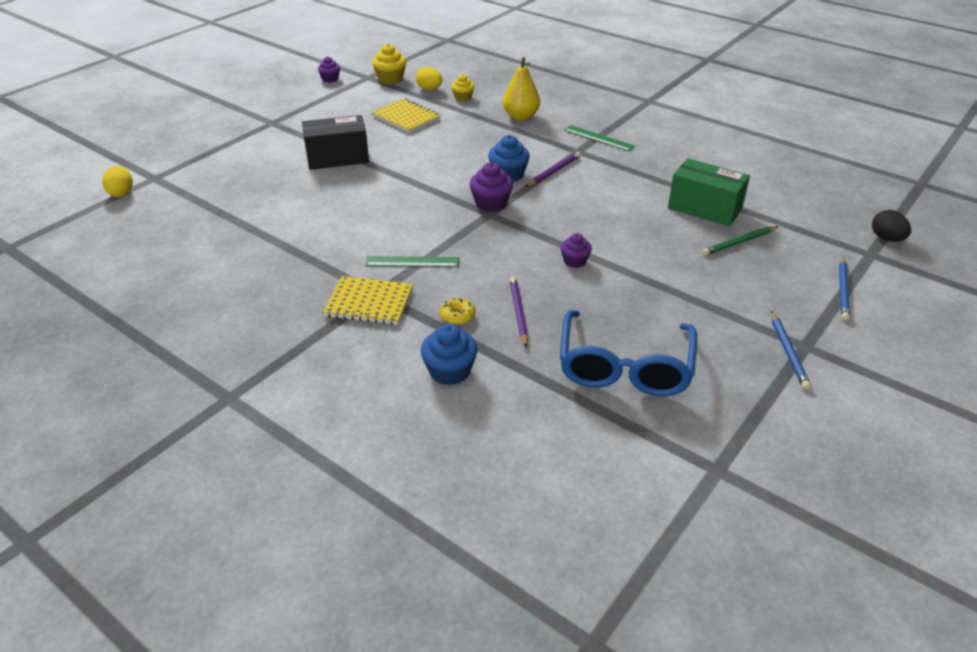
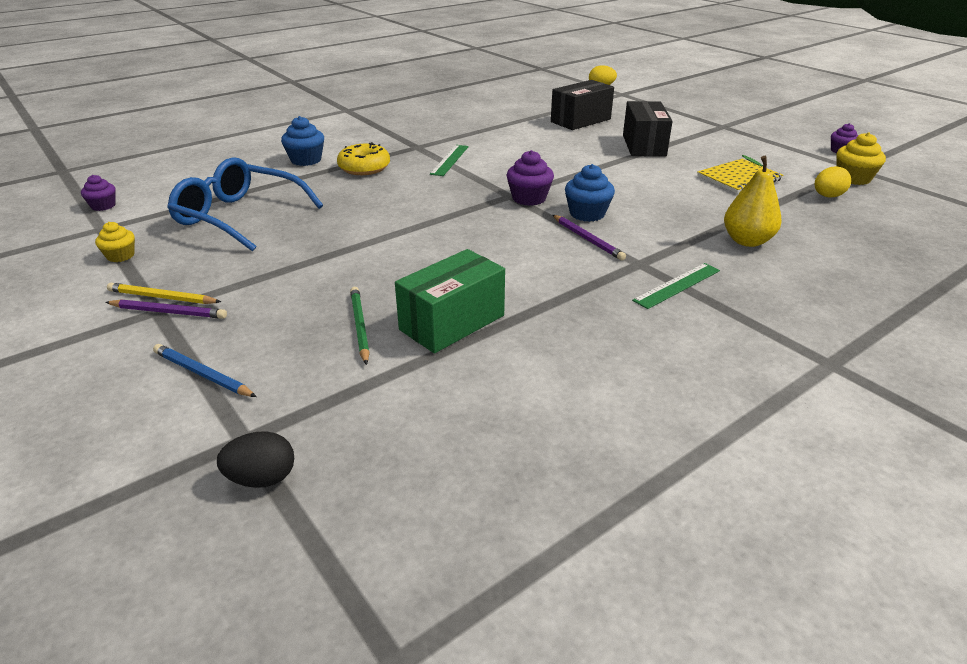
camera: 105 degrees right, 5 degrees down
yellow notebook [323,276,413,325] -> none
yellow donut [440,298,475,325] -> yellow donut [337,142,390,175], size x1.80
yellow cupcake [451,74,475,101] -> yellow cupcake moved to [95,222,135,262]
purple pencil [510,277,528,348] -> purple pencil moved to [105,299,227,319]
purple cupcake [561,233,592,268] -> purple cupcake moved to [81,175,116,211]
blue pencil [771,311,811,390] -> yellow pencil [107,283,221,304]
none -> black box [551,80,614,130]

